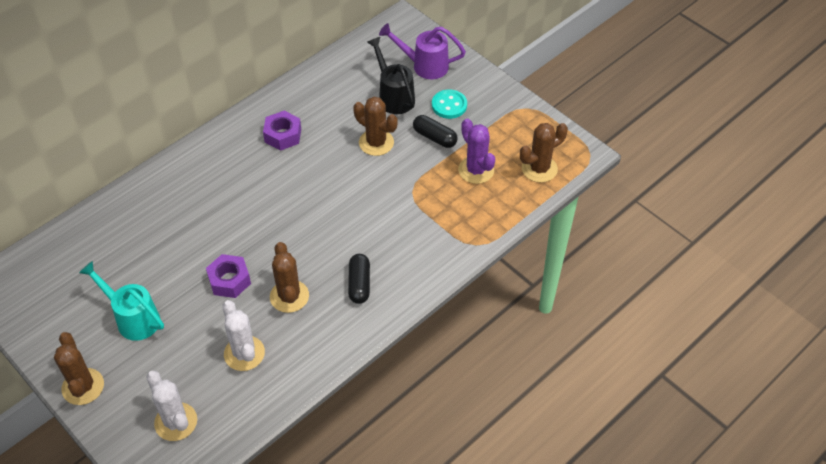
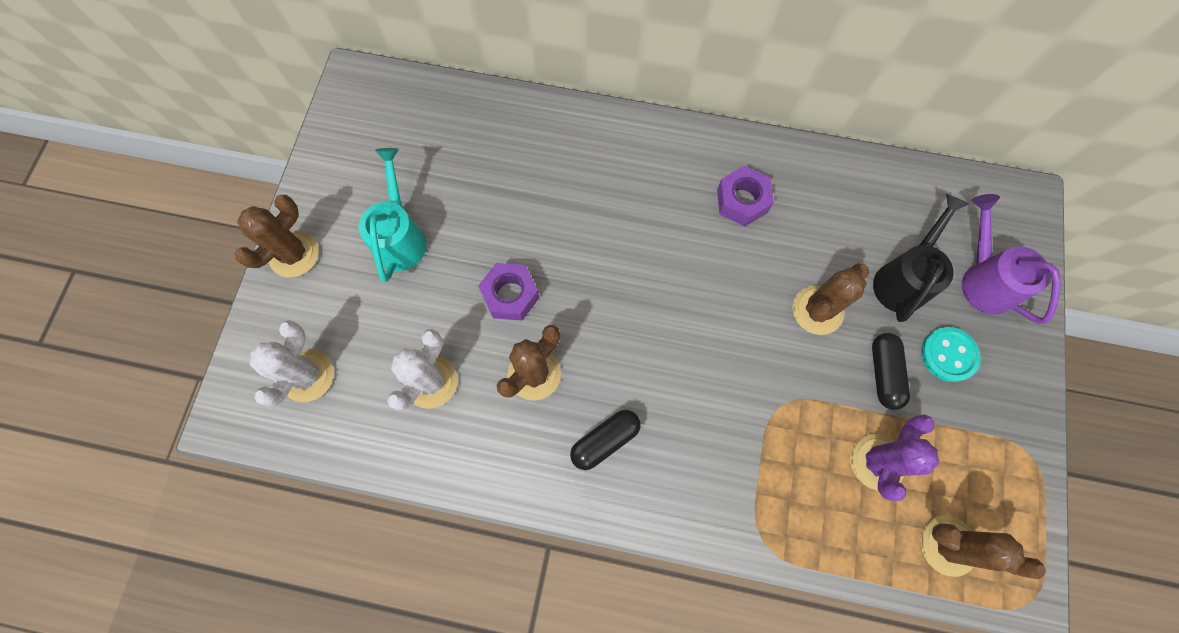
camera: 55 degrees right, 20 degrees up
brown cactus [353,97,398,156] -> brown cactus turned 45 degrees clockwise [792,263,869,335]

